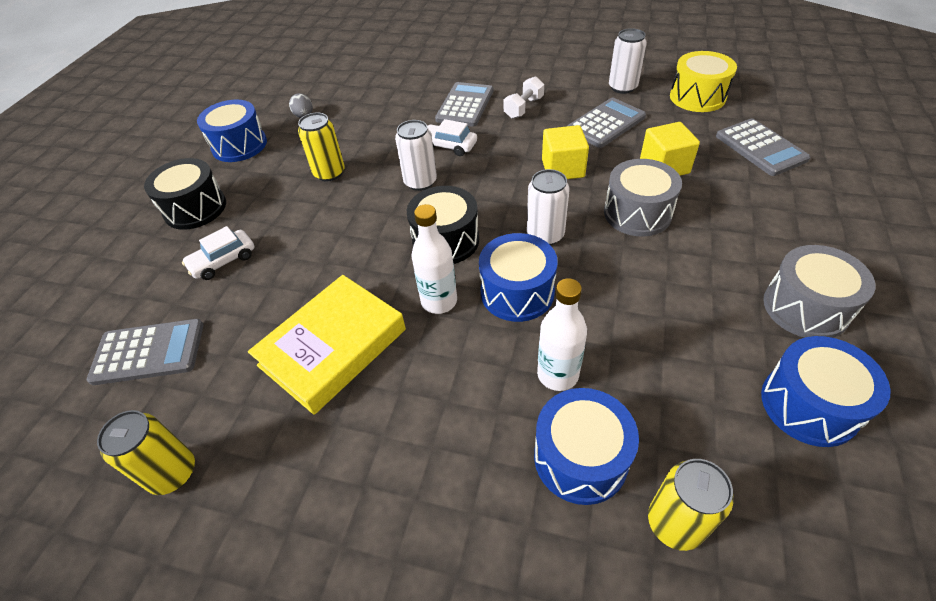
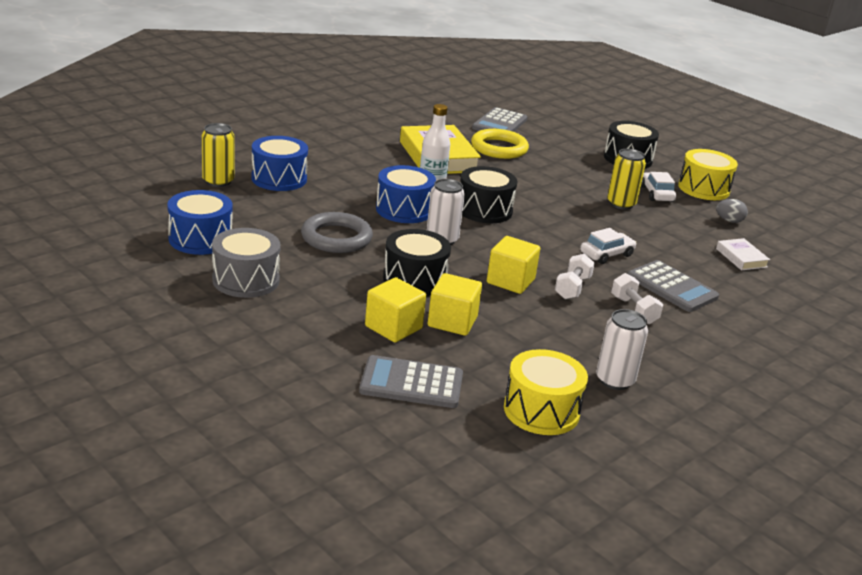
camera: 115 degrees right, 20 degrees down
yellow can [97,410,195,495] -> none
white car [182,226,255,280] -> white car moved to [641,172,676,202]
blue drum [197,100,267,162] -> yellow drum [678,149,738,200]
white can [395,120,437,191] -> none
white bottle [537,278,587,391] -> none
grey calculator [567,98,646,148] -> none
grey drum [604,159,682,237] -> black drum [383,229,451,296]
none -> grey ring [301,212,373,253]
none -> yellow cube [365,277,426,342]
none -> yellow ring [471,129,529,159]
none -> white dumbbell [555,254,595,299]
none -> white book [716,238,770,270]

